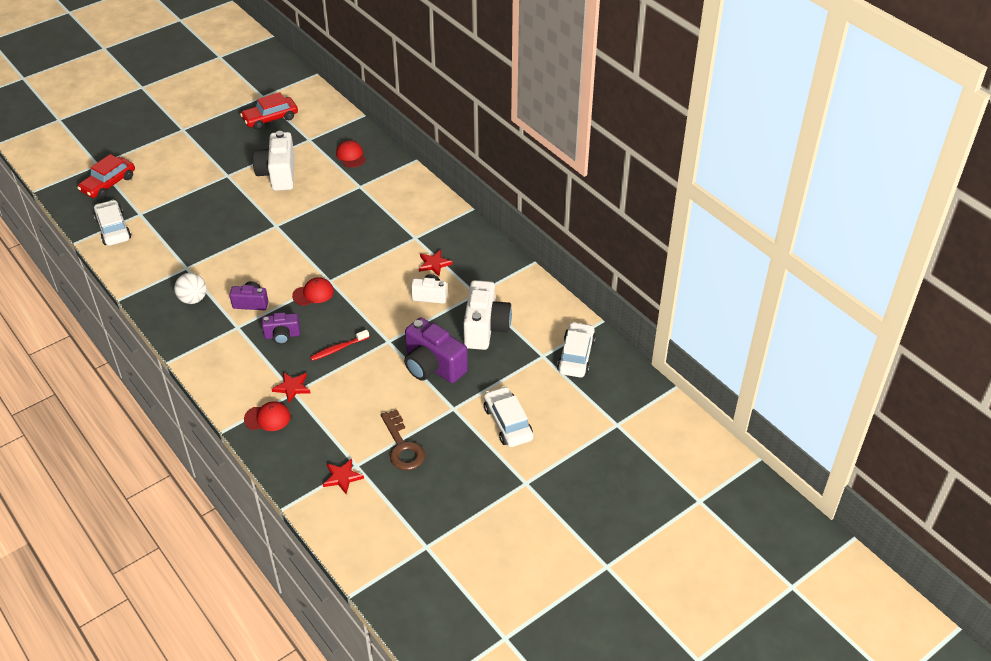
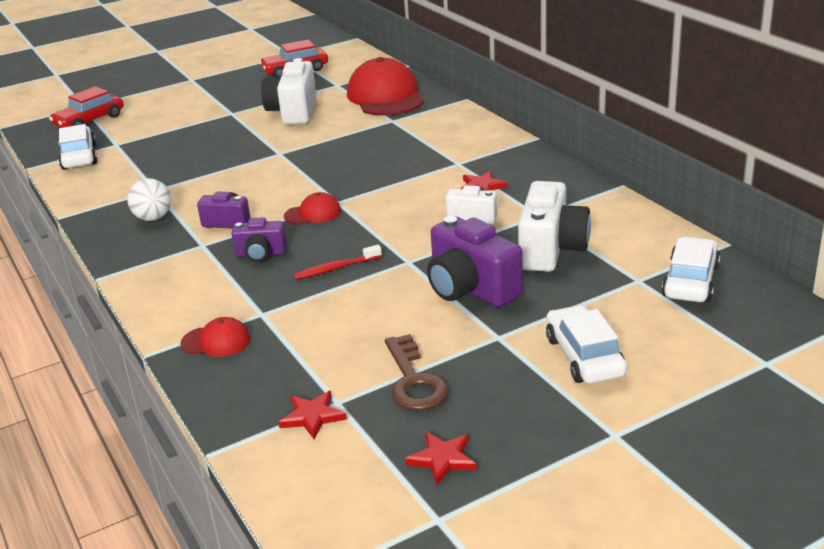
camera: 10 degrees right, 15 degrees down
red star [272,372,310,403] -> red star moved to [405,432,477,486]
red cap [336,140,366,167] -> red cap [347,57,424,115], size x2.14

